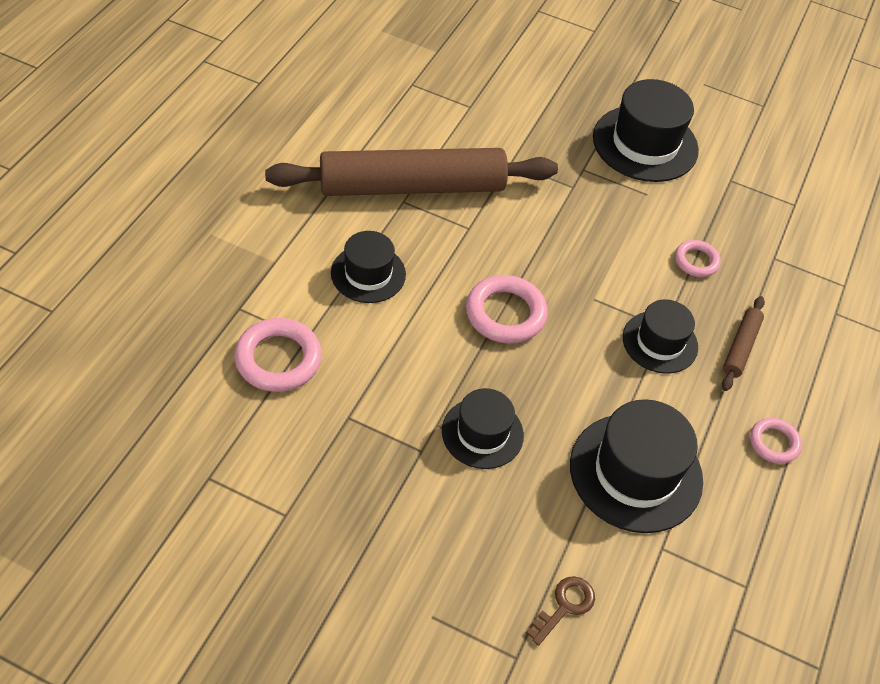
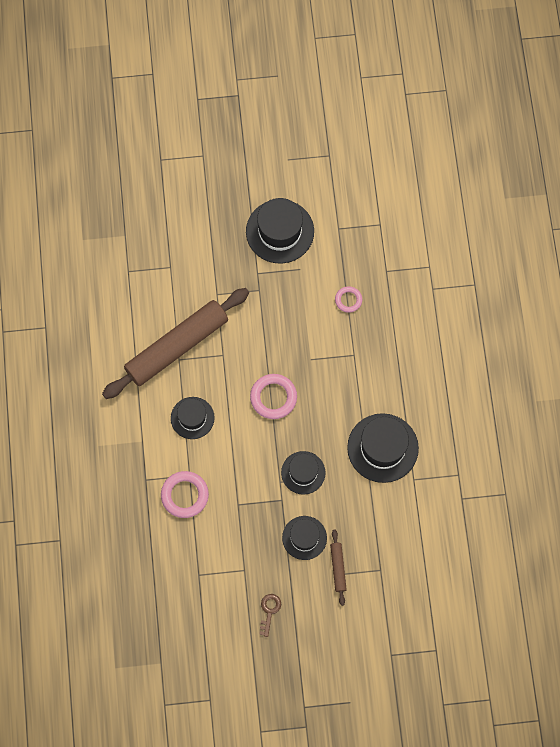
camera: 25 degrees left, 20 degrees up
brown key [525,576,595,646] -> brown key moved to [259,594,281,637]
black hat [623,299,698,374] -> black hat moved to [282,516,327,560]
brown rolling pin [722,296,765,391] -> brown rolling pin moved to [330,529,347,606]
pink ring [750,418,802,464] -> none

